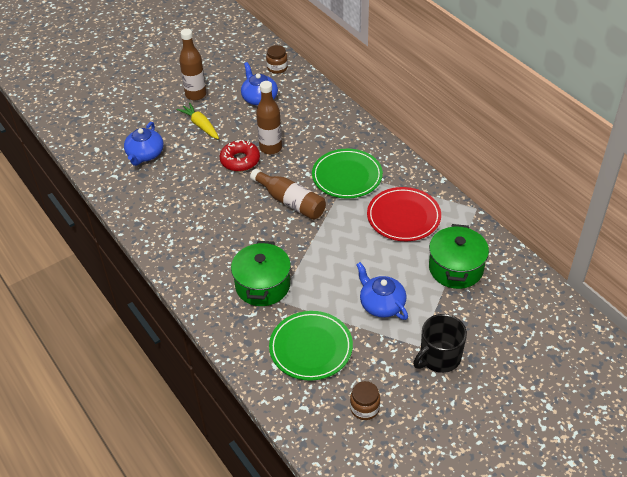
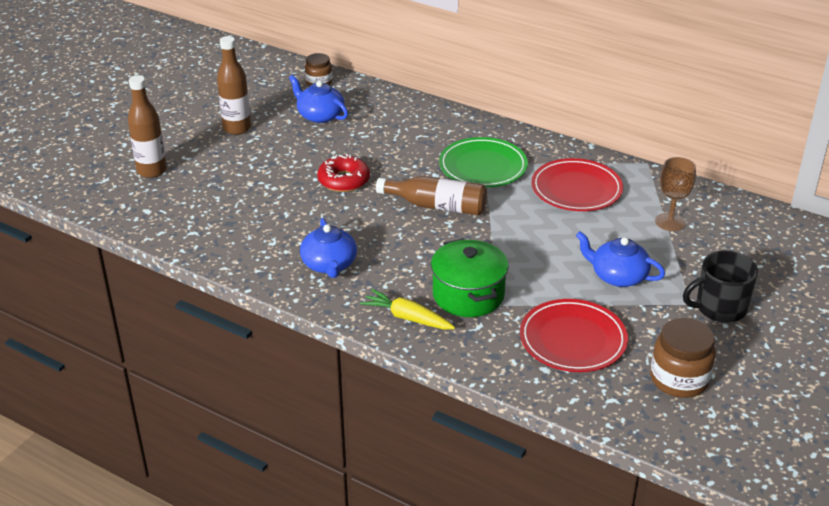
camera: 25 degrees left, 10 degrees down
blue teapot [124,122,163,166] -> blue teapot moved to [300,218,357,278]
yellow carrot [177,103,219,139] -> yellow carrot moved to [360,289,455,329]
brown bottle [256,81,282,154] -> brown bottle moved to [128,75,167,178]
green plate [269,311,353,381] -> red plate [520,299,628,372]
brown jar [350,381,380,420] -> brown jar [650,318,716,398], size x1.58
black mug [413,314,467,373] -> black mug turned 45 degrees clockwise [683,251,758,323]
green pot [429,224,489,289] -> brown goblet [655,157,696,231]

